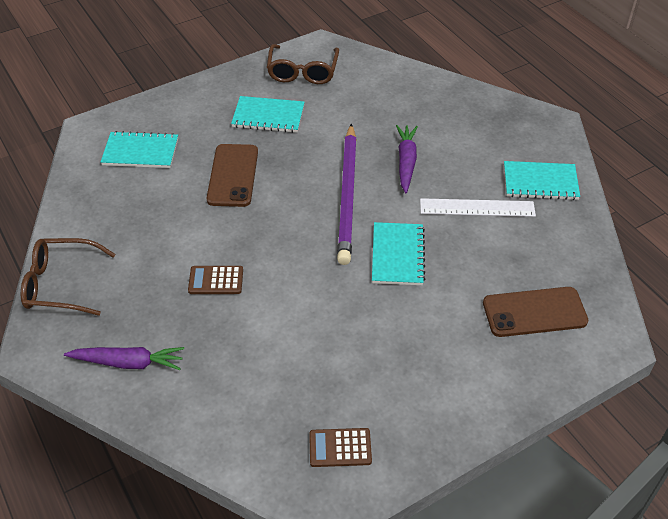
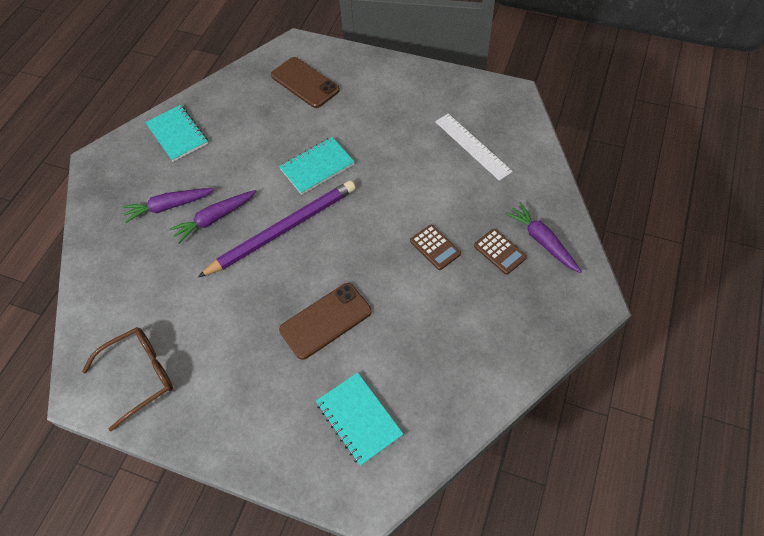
camera: 125 degrees left, 10 degrees up
brown glasses [21,238,115,316] -> none
turquoise notebook [231,96,304,133] -> none
brown calculator [309,428,372,467] -> brown calculator moved to [474,229,527,275]
white ruler [420,198,536,217] -> white ruler moved to [435,114,513,181]
none -> purple carrot [122,188,215,223]

